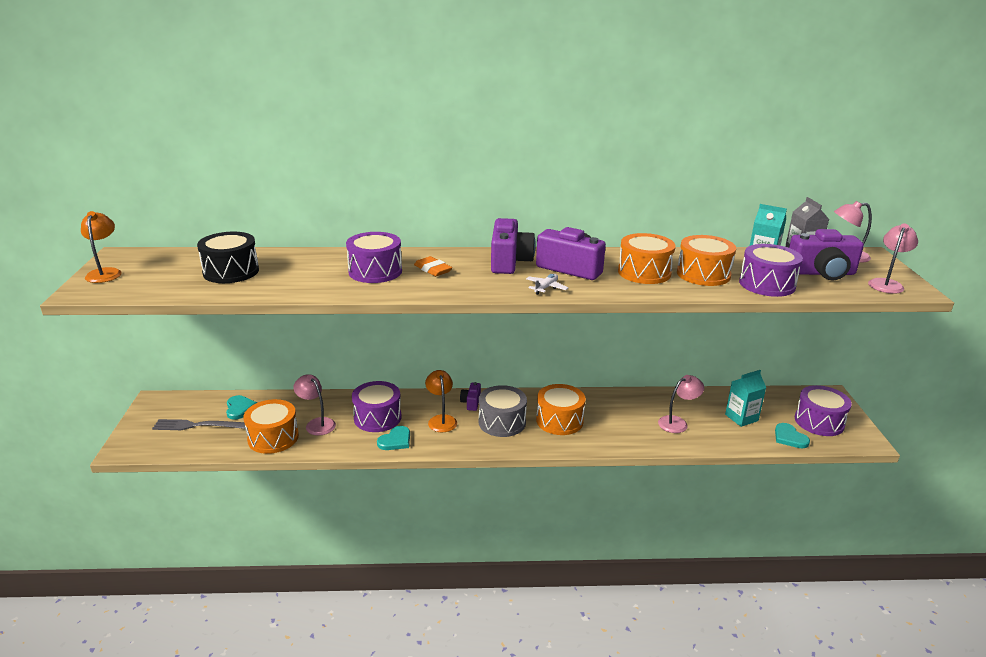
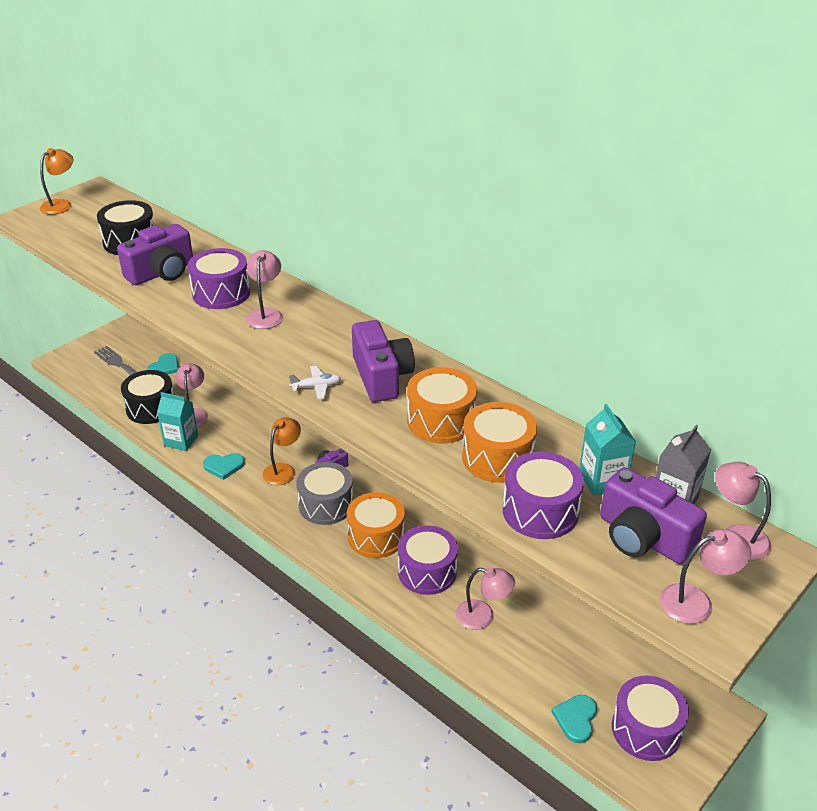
camera: 45 degrees right, 10 degrees up
orange drum [243,399,299,454] -> black drum [121,370,173,424]
purple drum [352,381,402,432] -> purple drum moved to [398,525,458,595]
orange eraser [414,256,452,276] -> pink lamp [246,250,283,329]
purple camera [491,218,536,274] -> purple camera moved to [117,224,193,285]
turquoise carton [725,370,766,427] -> turquoise carton moved to [157,392,198,451]

